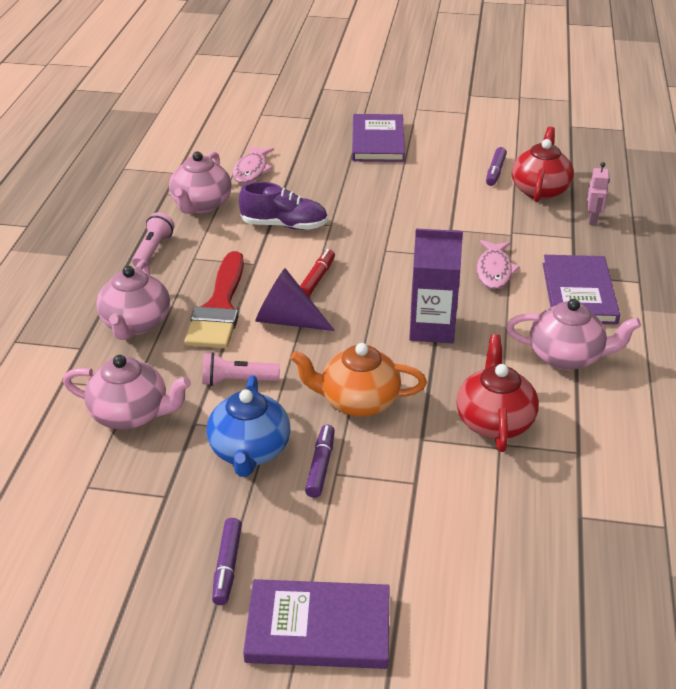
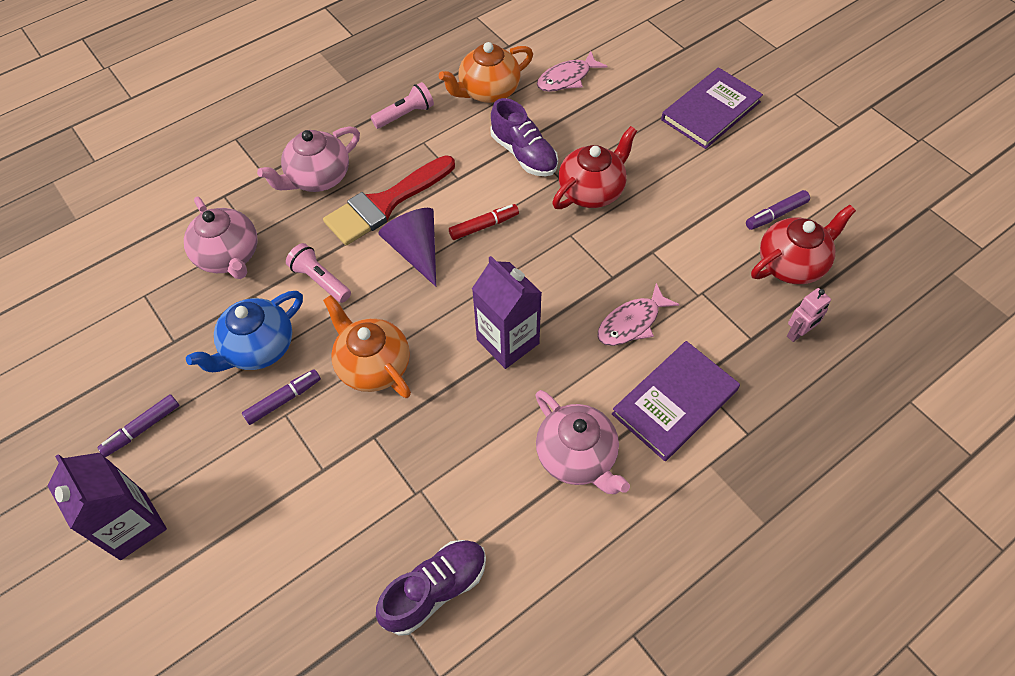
camera: 45 degrees right, 20 degrees up
pink teapot [169,151,232,214] -> orange teapot [439,42,533,103]
purple book [243,579,390,669] -> purple carton [47,453,167,560]
red teapot [457,334,539,452] -> red teapot moved to [552,126,637,209]
none -> purple shoe [376,540,486,636]

